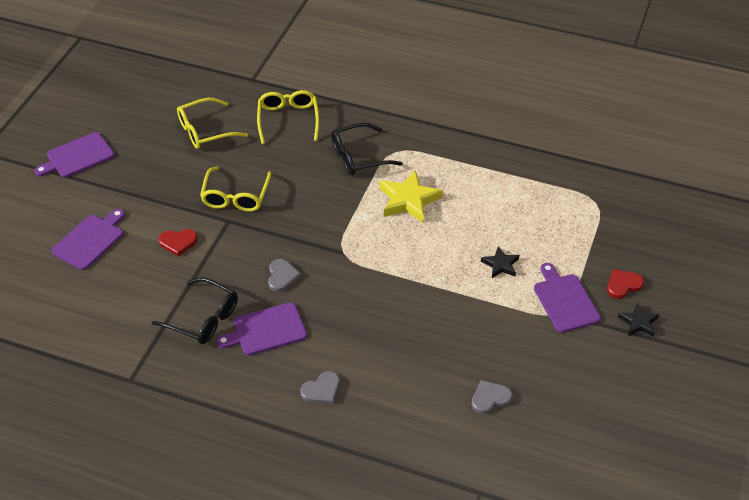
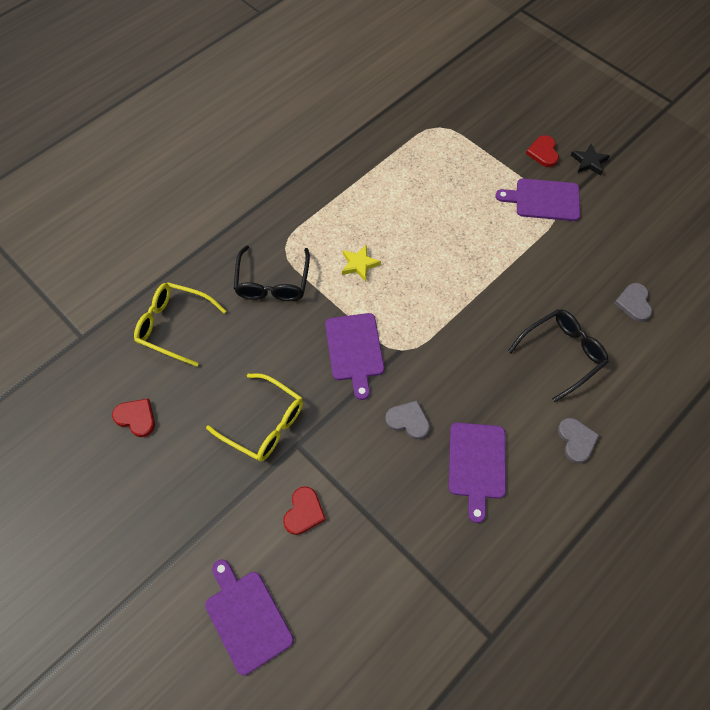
camera: 65 degrees left, 15 degrees up
purple cutting board [34,132,114,178] -> purple cutting board moved to [325,313,384,400]
black glasses [152,277,238,344] -> black glasses moved to [508,309,609,402]
yellow glasses [177,98,248,149] -> red heart [112,399,155,437]
yellow star [380,170,443,223] -> yellow star [342,245,381,282], size x0.57
black star [481,246,519,278] -> none

